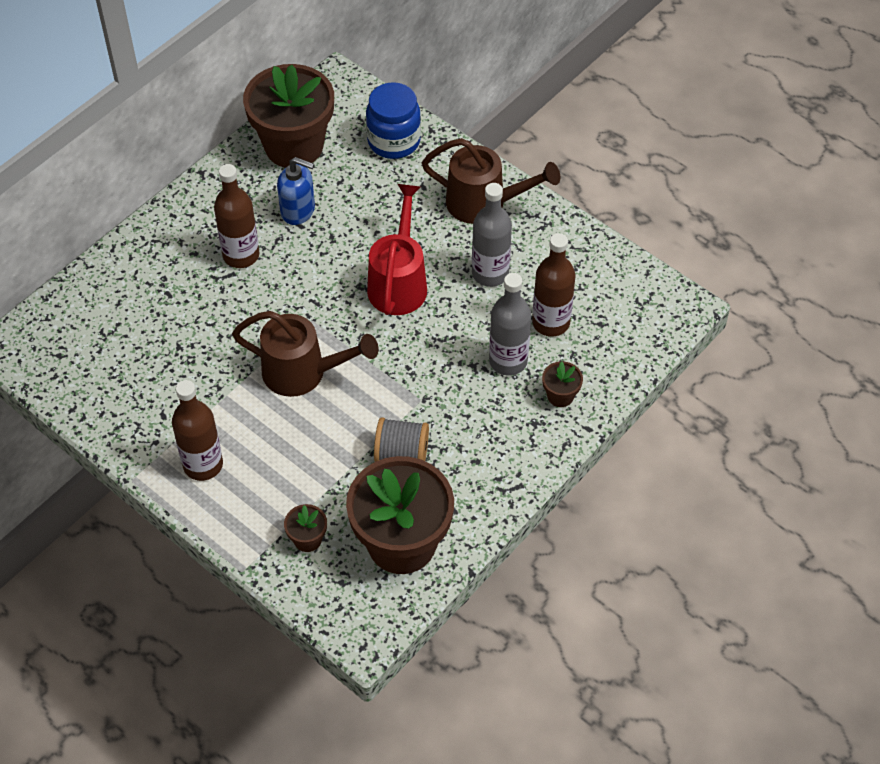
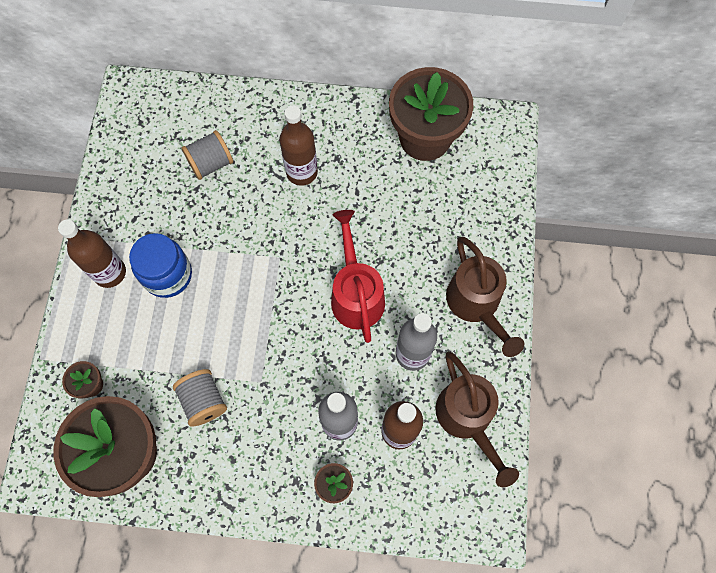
camera: 55 degrees right, 15 degrees up
brown watering can [232,311,378,397] -> brown watering can moved to [435,351,519,487]
blue soap dispenser [277,157,315,225] -> none
blue jar [366,82,421,159] -> blue jar moved to [129,233,192,298]
red watering can [367,184,427,315] -> red watering can turned 75 degrees counterclockwise [331,210,385,343]
none -> grey spool [182,130,233,180]

